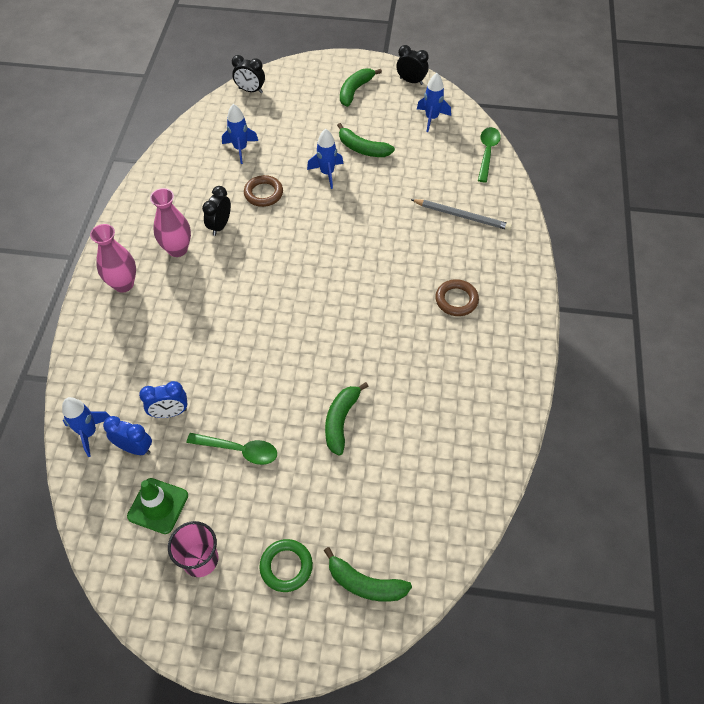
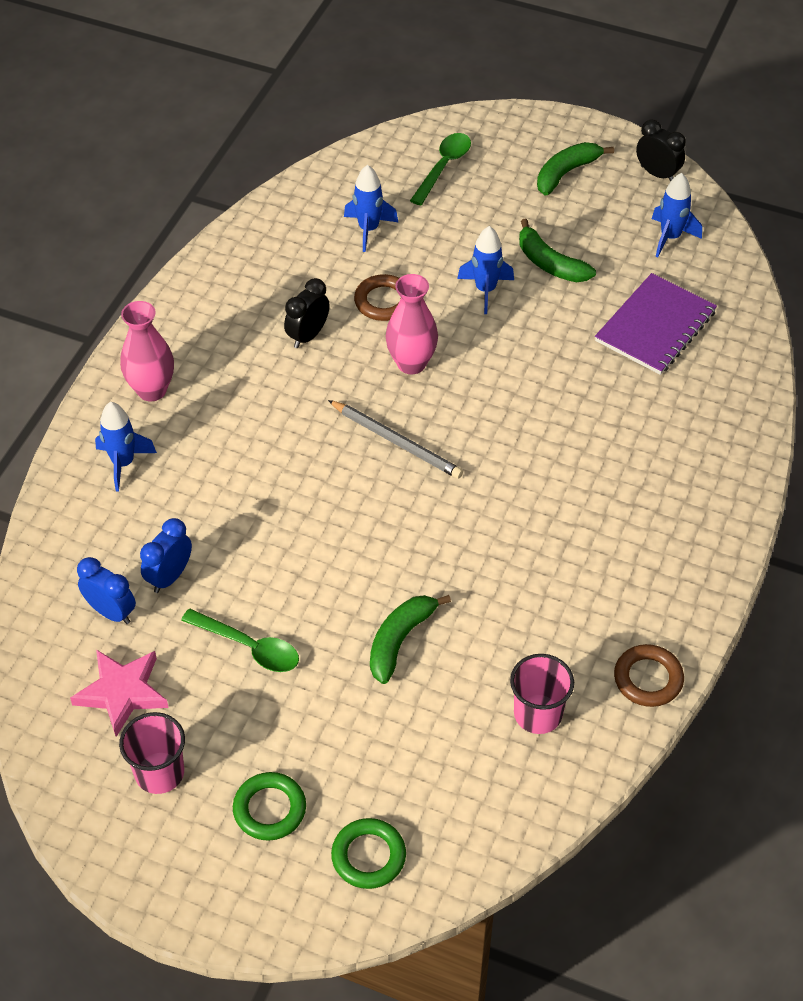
camera: 15 degrees right, 5 degrees down
blue rocket [62,397,110,457] -> blue rocket moved to [95,402,157,492]
green traffic cone [127,478,188,534] -> pink star [70,650,169,737]
blue clock [139,381,188,418] -> blue clock turned 120 degrees clockwise [140,518,192,593]
pink vase [150,188,191,257] -> pink vase moved to [386,274,438,374]
black clock [232,55,265,93] -> none
green banana [324,547,412,602] -> green ring [331,818,406,889]
grey pencil [411,199,512,230] -> grey pencil moved to [328,400,463,479]
brown ring [435,279,479,316] -> brown ring moved to [614,644,684,707]
green spoon [478,127,501,182] -> green spoon moved to [410,133,471,205]
none -> pink cup [510,654,574,734]
none -> purple notebook [595,273,717,375]

